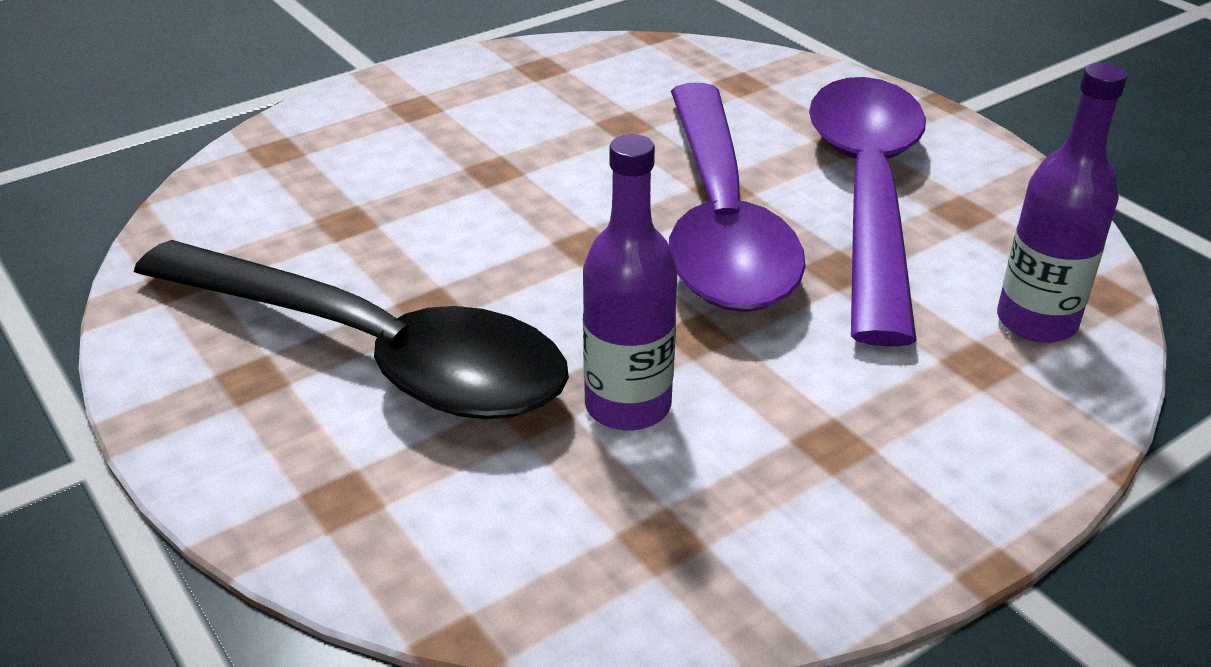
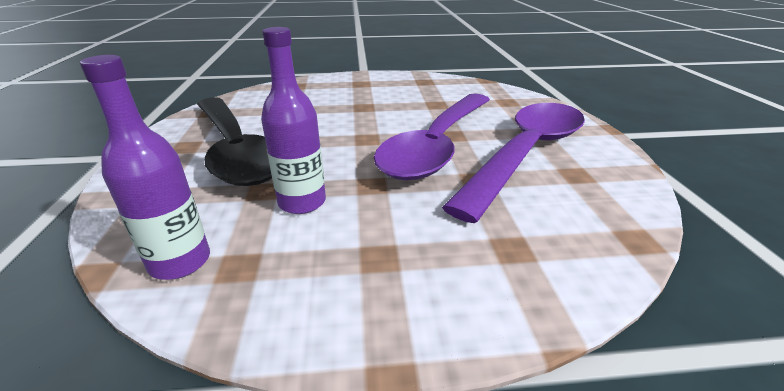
camera: 30 degrees right, 5 degrees down
purple bottle [997,63,1127,343] -> purple bottle moved to [80,55,210,280]

